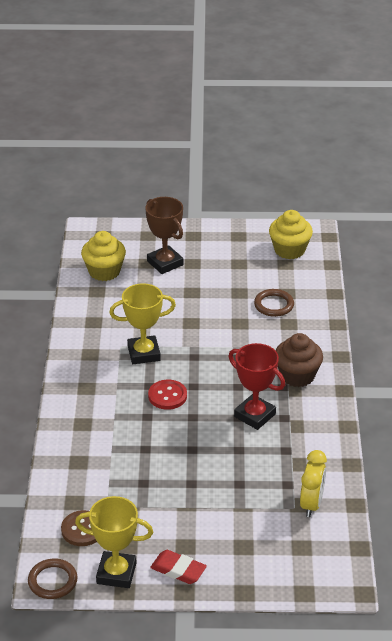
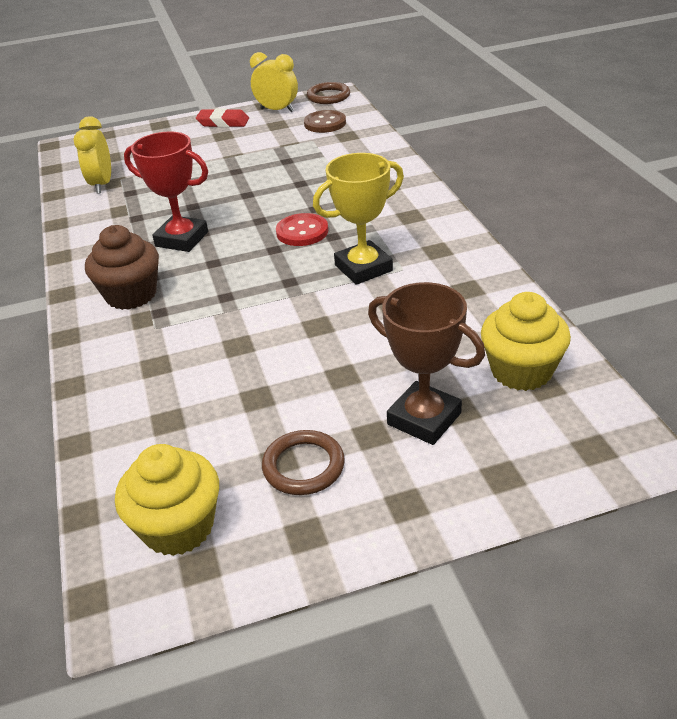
camera: 165 degrees right, 0 degrees up
yellow trophy [75,496,153,588] -> yellow clock [250,52,298,112]
brown ring [254,289,294,317] -> brown ring moved to [262,430,345,495]

